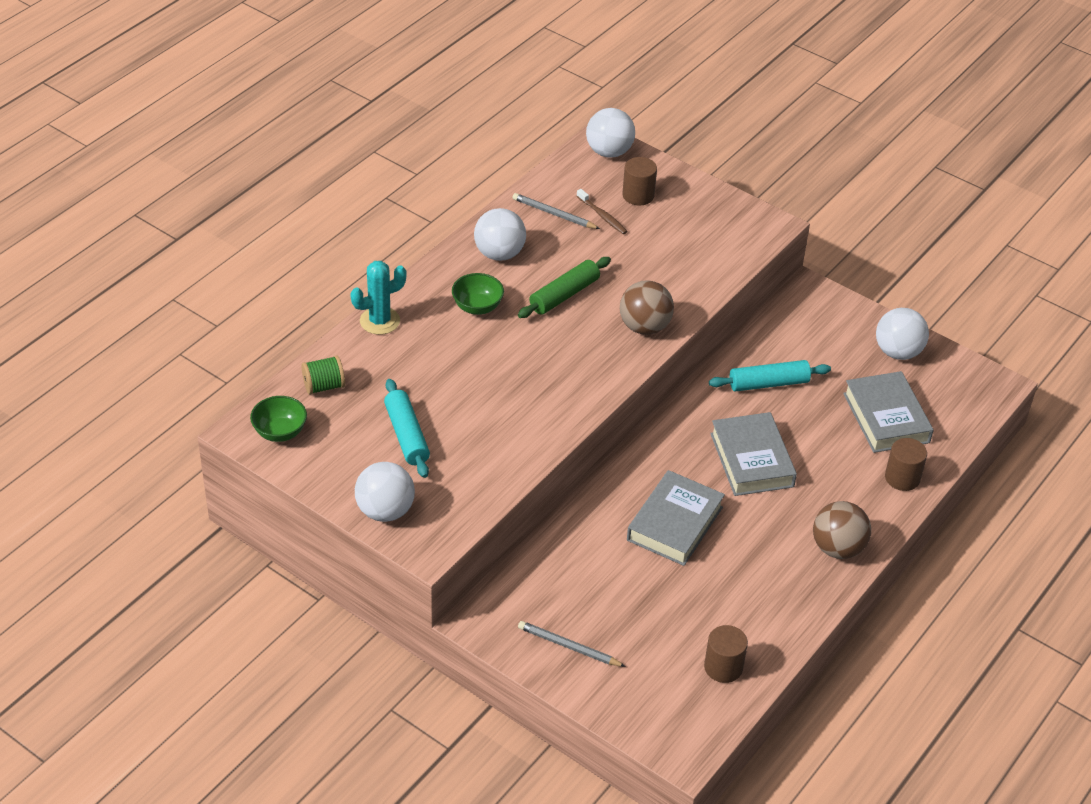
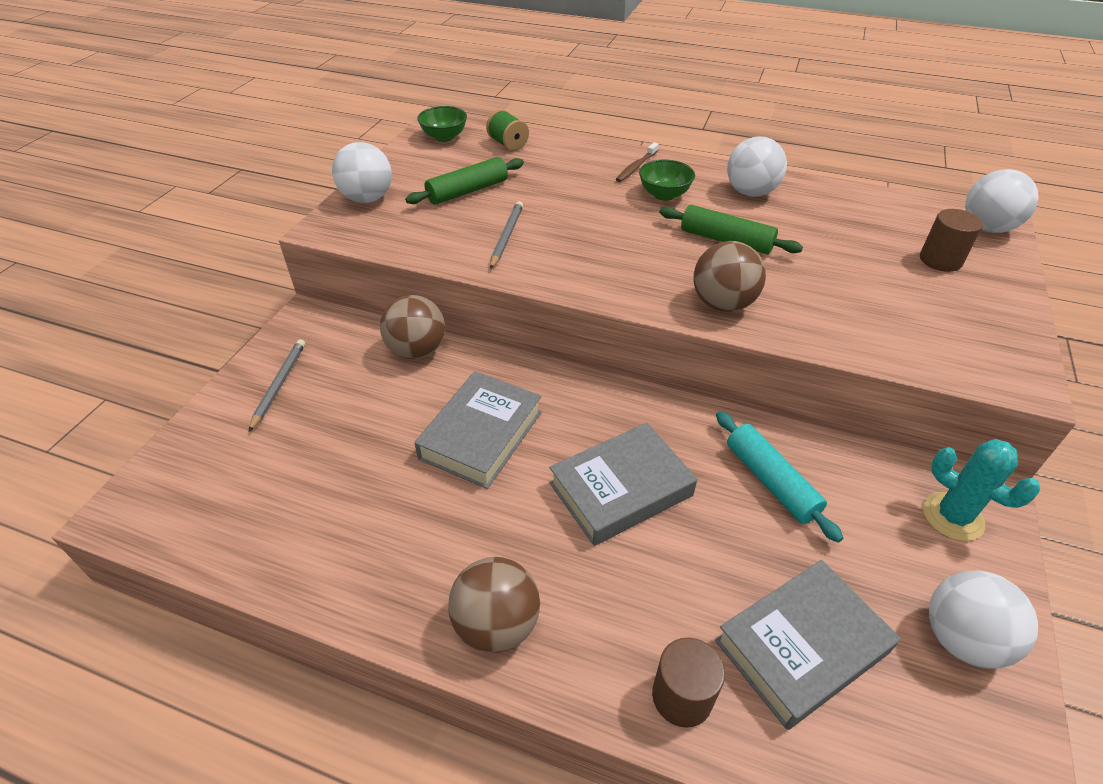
camera: 75 degrees right, 0 degrees up
turquoise cactus [350,261,407,335] -> turquoise cactus moved to [923,439,1040,541]
turquoise rolling pin [384,379,430,478] -> green rolling pin [405,157,524,205]
grey pencil [513,193,600,229] -> grey pencil moved to [490,201,523,269]
brown toothbrush [577,189,628,234] -> brown toothbrush moved to [616,142,659,182]
grey book [627,470,725,566] -> grey book turned 75 degrees counterclockwise [414,371,542,489]
brown cylinder [704,625,748,683] -> none
none -> brown ball [380,295,445,359]

